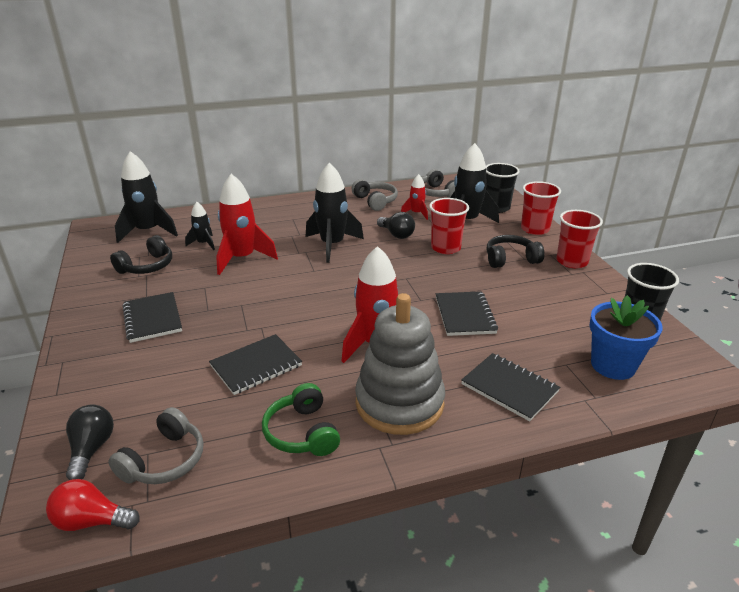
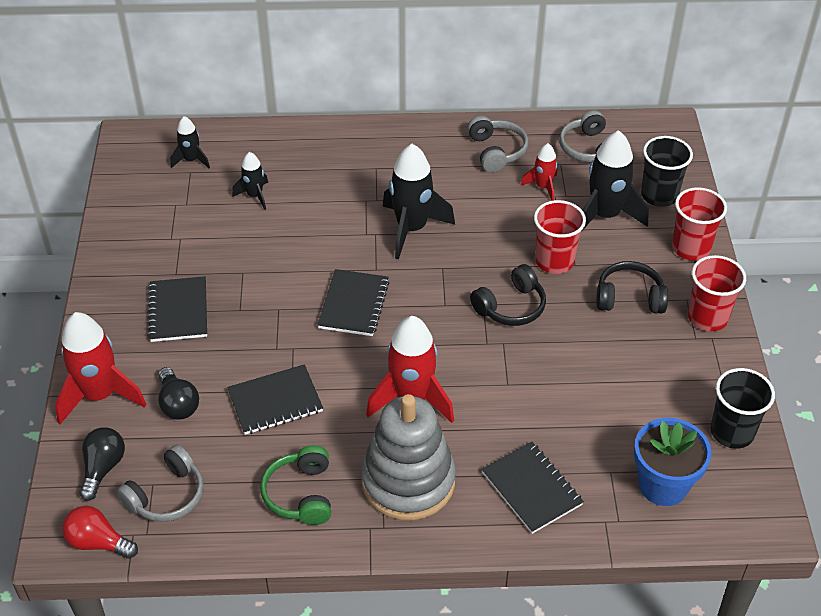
camera: 15 degrees right, 15 degrees up
black headphones [110,235,172,274] -> black headphones moved to [470,264,546,326]
black rocket [115,151,178,243] -> black rocket [170,116,210,168], size x0.53
red rocket [216,174,278,275] -> red rocket moved to [55,312,147,424]
black light bulb [377,212,415,239] -> black light bulb moved to [158,367,199,420]
black notebook [436,291,498,336] -> black notebook moved to [317,269,389,336]

